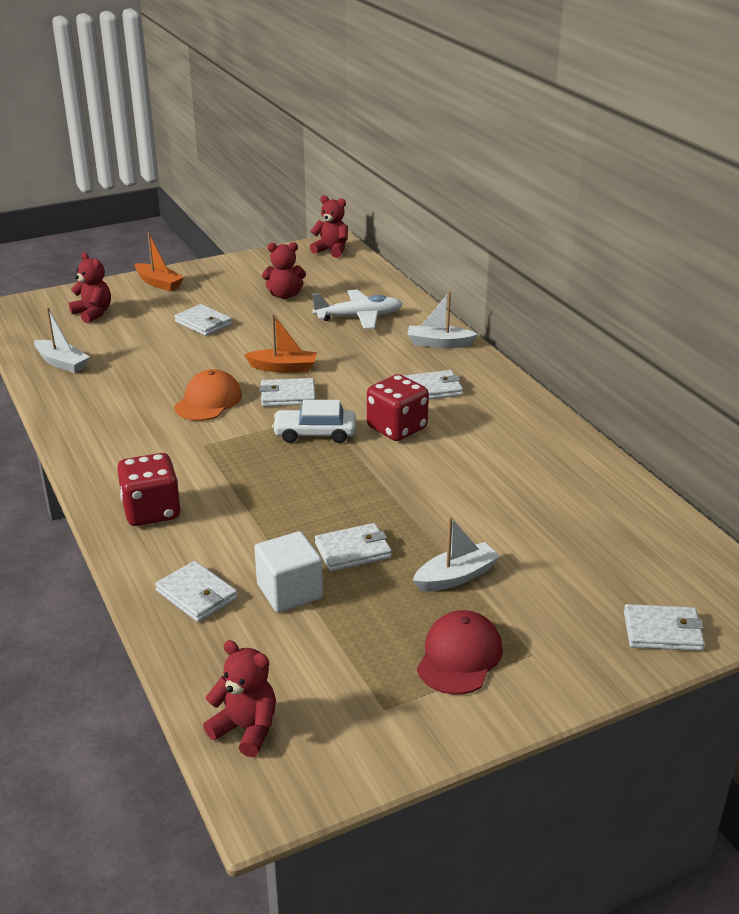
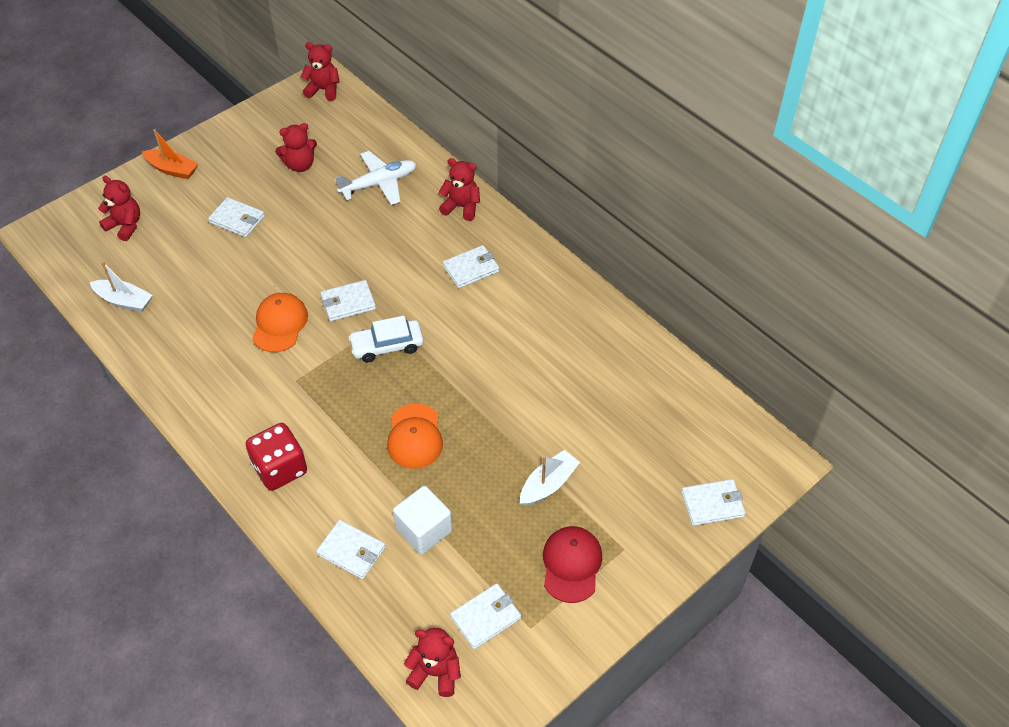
camera: 15 degrees left, 20 degrees up
orange boat [244,314,317,373] -> none
white wallet [315,523,392,571] -> white wallet moved to [450,584,521,649]
red dice [367,374,429,441] -> none
white boat [407,292,478,348] -> red teddy bear [438,158,480,221]
none -> orange cap [387,403,443,469]

